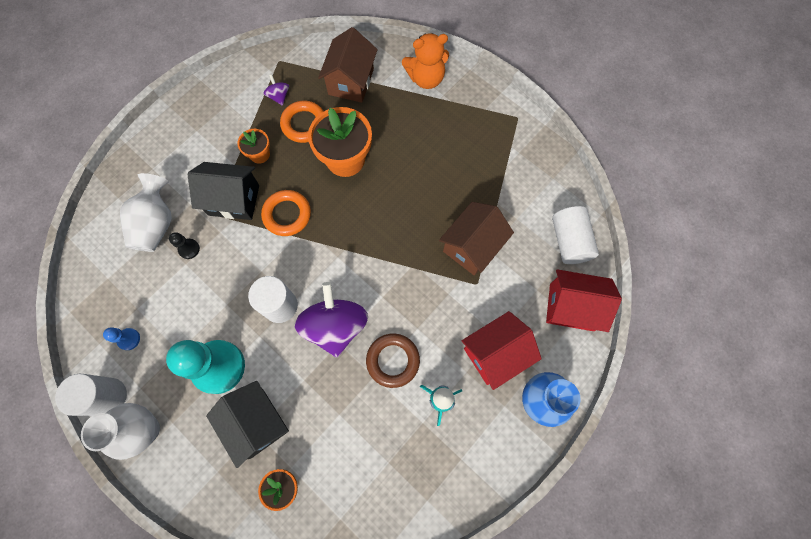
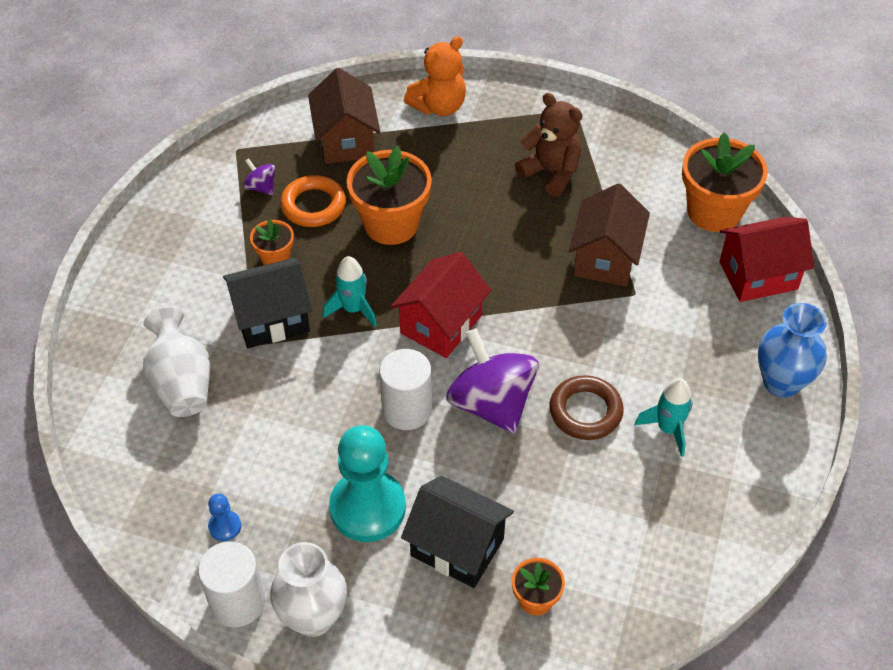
camera: 25 degrees left, 20 degrees down
black pawn [169,232,200,259] -> none
orange ring [261,190,311,236] -> turquoise rocket [323,256,377,327]
red house [462,311,542,390] -> red house moved to [390,252,491,358]
white cylinder [552,206,599,264] -> orange flower pot [682,132,768,232]
none -> brown teddy bear [515,93,582,197]

